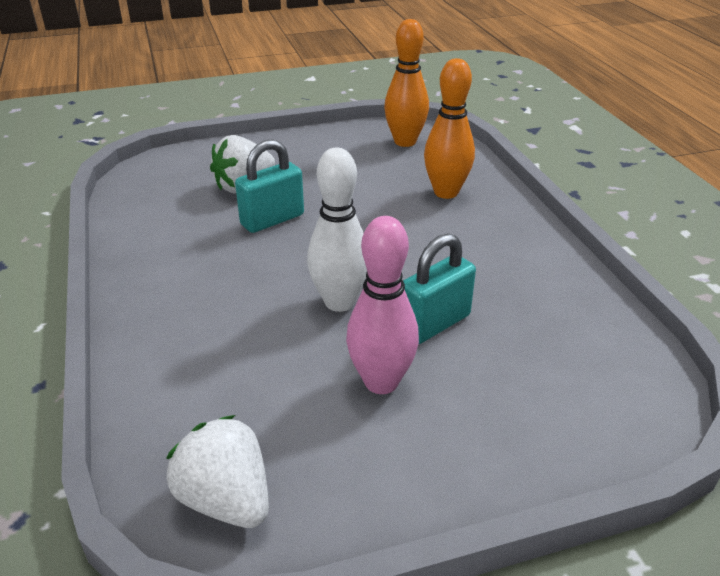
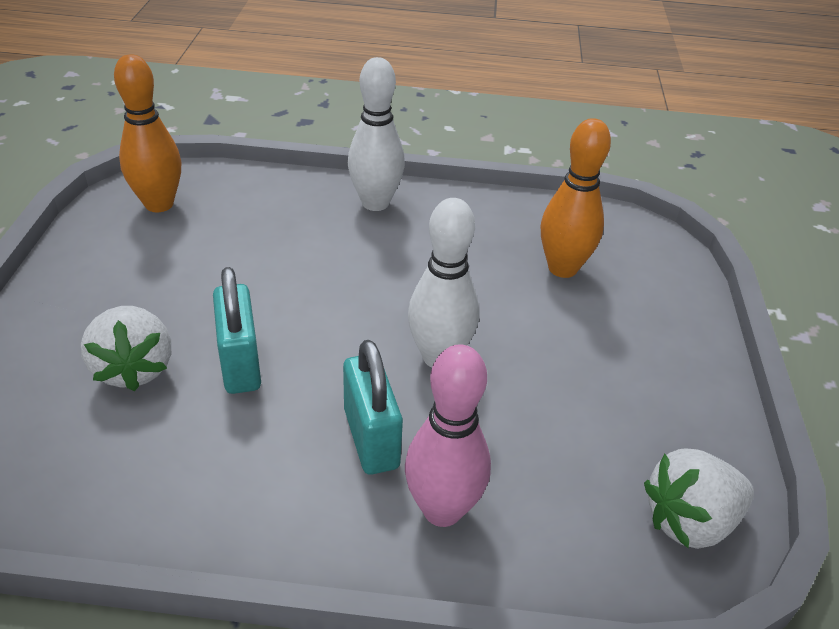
camera: 70 degrees left, 5 degrees up
pink bowling pin [346,216,419,394] -> pink bowling pin moved to [405,344,491,527]
turquoise padlock [403,233,476,344] -> turquoise padlock moved to [343,340,403,475]
orange bowling pin [424,58,475,199] -> orange bowling pin moved to [541,118,611,278]
none -> white bowling pin [348,57,405,211]

